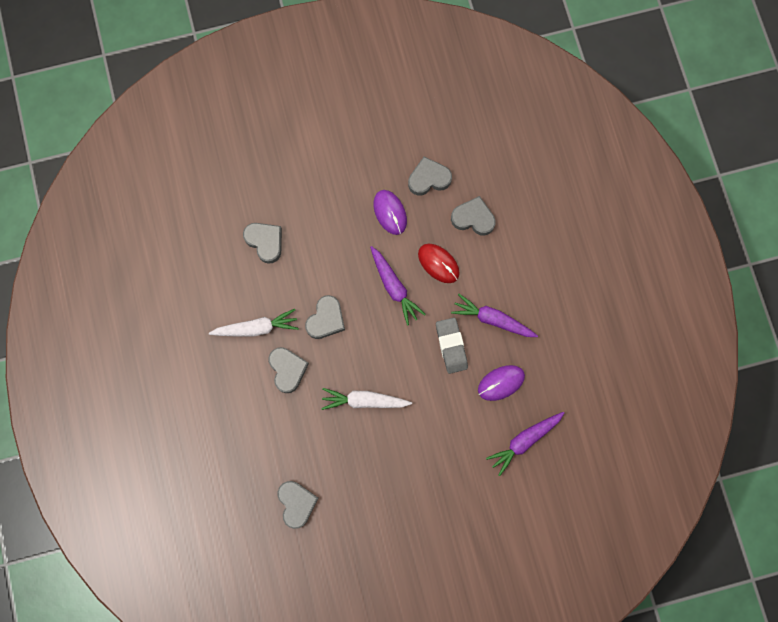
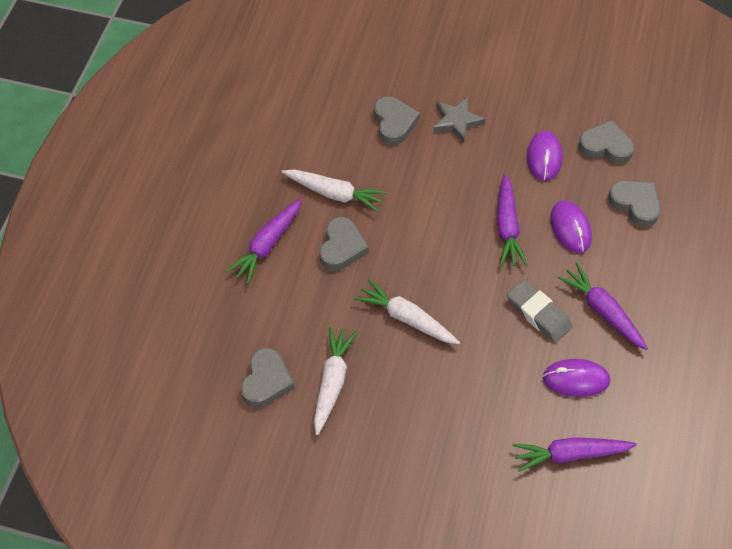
camera: 30 degrees right, 20 degrees down
grey heart [305,295,345,339] -> none
red mouse [418,244,460,283] -> purple mouse [550,201,592,253]
grey eraser [436,318,468,374] -> grey eraser turned 60 degrees counterclockwise [507,280,572,343]
none -> purple carrot [226,199,301,284]
none -> white carrot [314,327,357,435]
none -> grey star [433,97,485,143]

